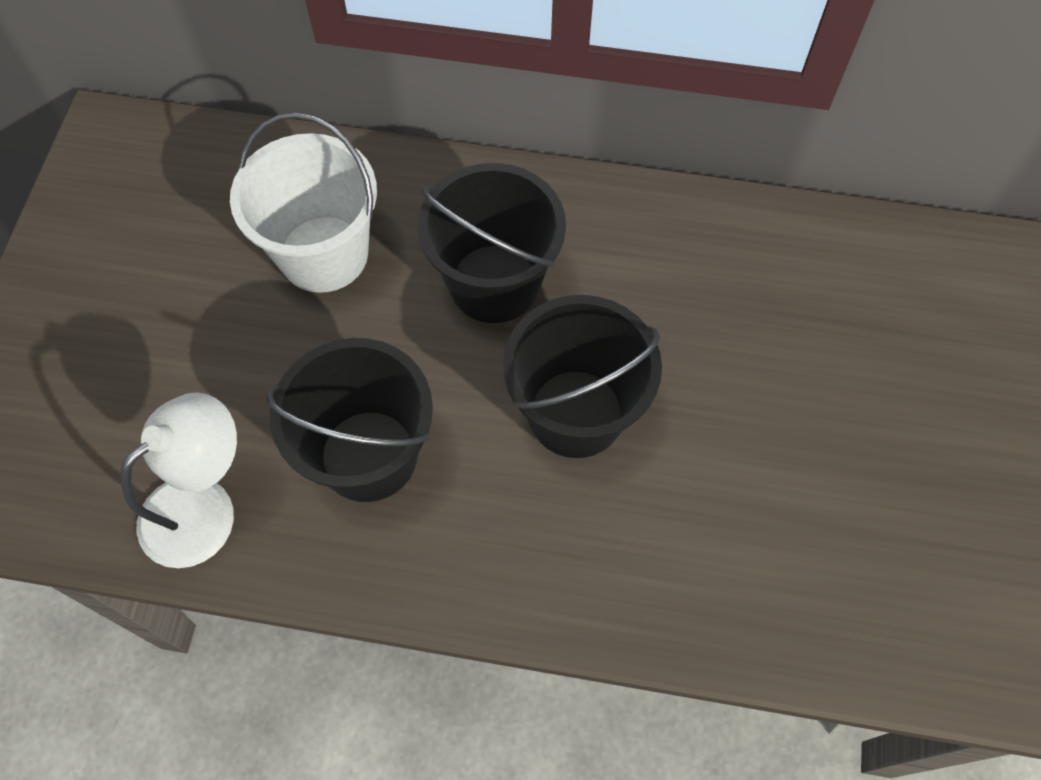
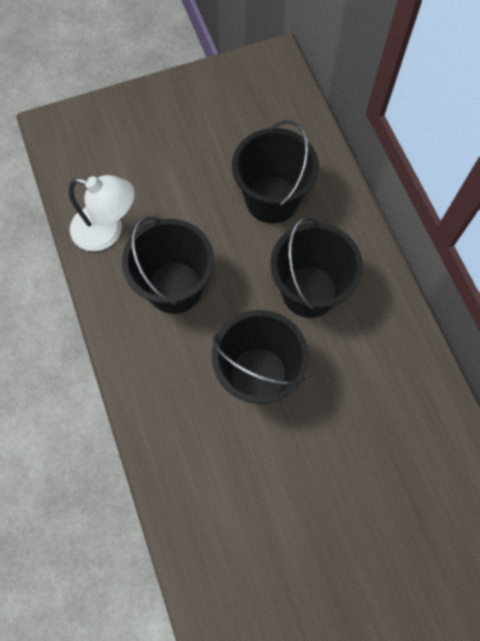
camera: 60 degrees right, 5 degrees up
white bucket [230,112,377,293] -> black bucket [232,120,319,223]

